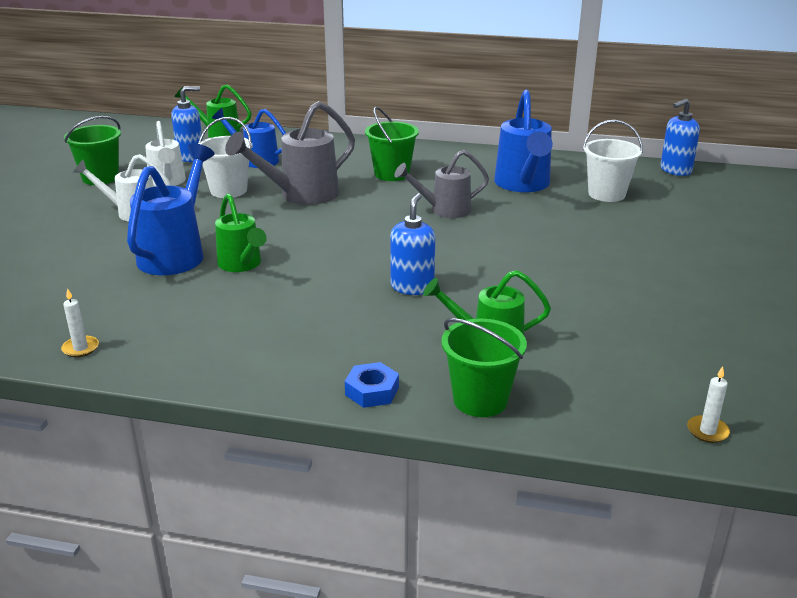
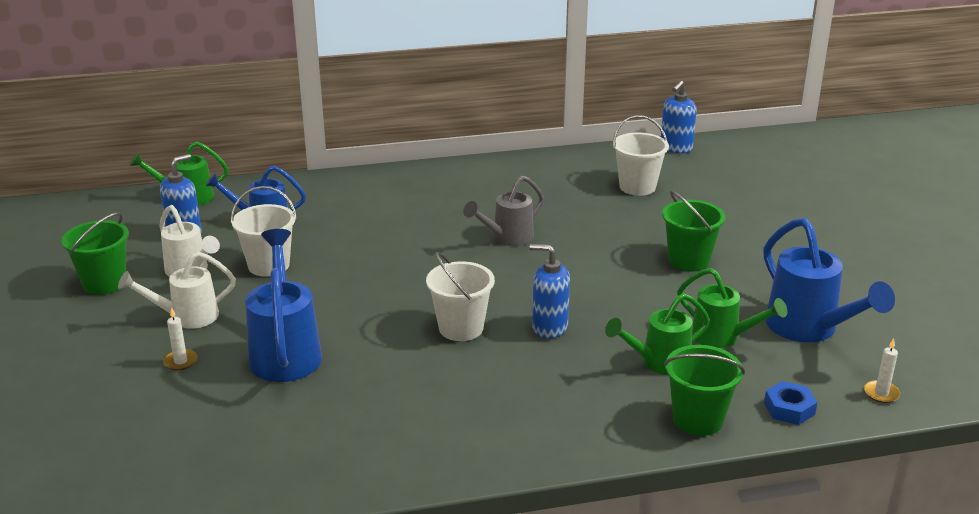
camera: 25 degrees left, 0 degrees up
white candle [61,288,99,357] -> white candle moved to [163,308,197,370]
green watering can [215,193,267,272] -> green watering can moved to [677,268,787,348]
grey watering can [225,101,355,205] -> none
blue nut [345,362,399,408] -> blue nut moved to [764,381,817,425]
green bucket [365,107,419,181] -> green bucket moved to [662,191,725,271]
blue soap dispenser [390,193,435,295] -> blue soap dispenser turned 60 degrees counterclockwise [530,244,570,339]
blue watering can [494,90,553,192] -> blue watering can moved to [764,218,895,342]
none -> white bucket [426,252,495,341]

